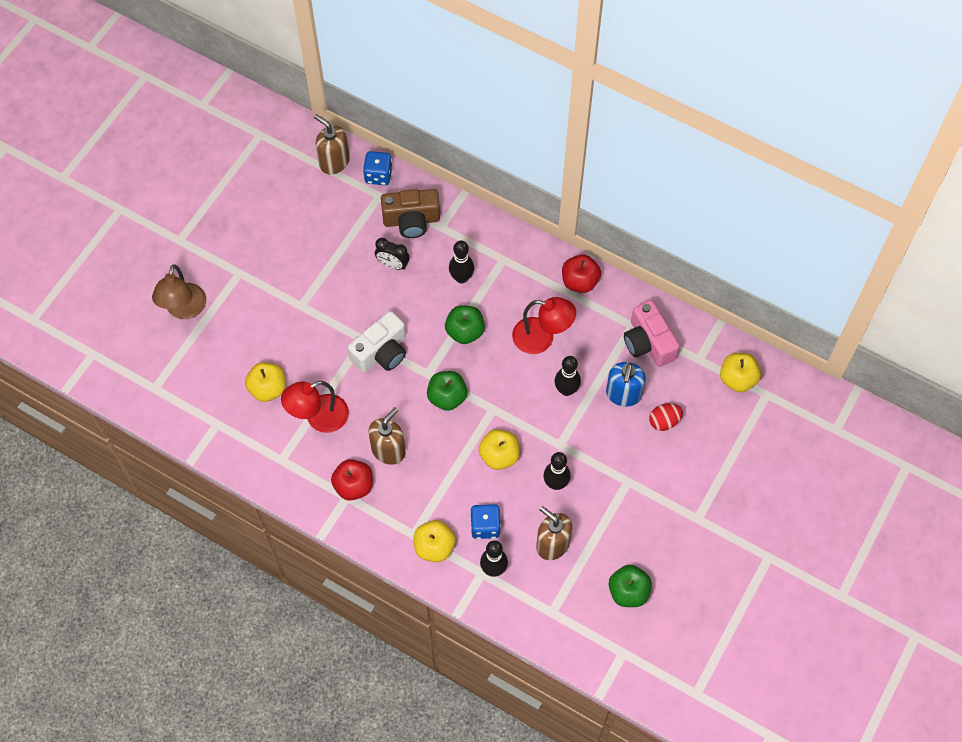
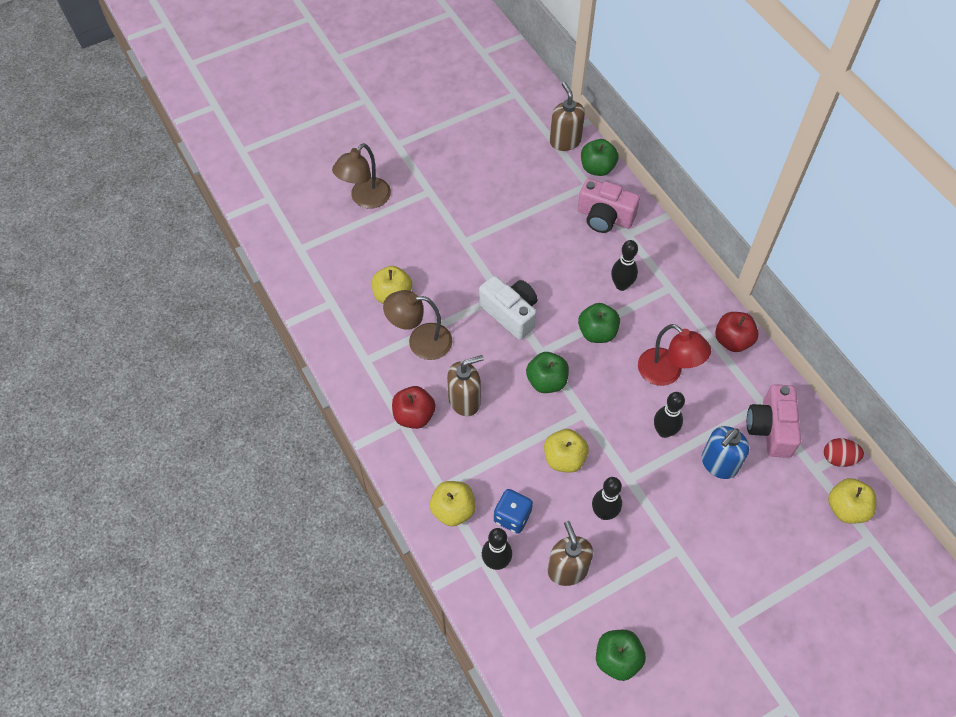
camera: 30 degrees right, 5 degrees down
red lamp [281,381,349,433] -> brown lamp [383,290,452,360]
white camera [348,311,406,373] -> white camera turned 120 degrees counterclockwise [479,276,537,340]
blue dice [363,151,393,185] -> green apple [581,139,619,176]
black clock [375,238,409,270] -> none
brown camera [381,189,440,238] -> pink camera [578,178,640,233]
red egg [649,403,683,431] -> red egg moved to [824,438,864,467]

